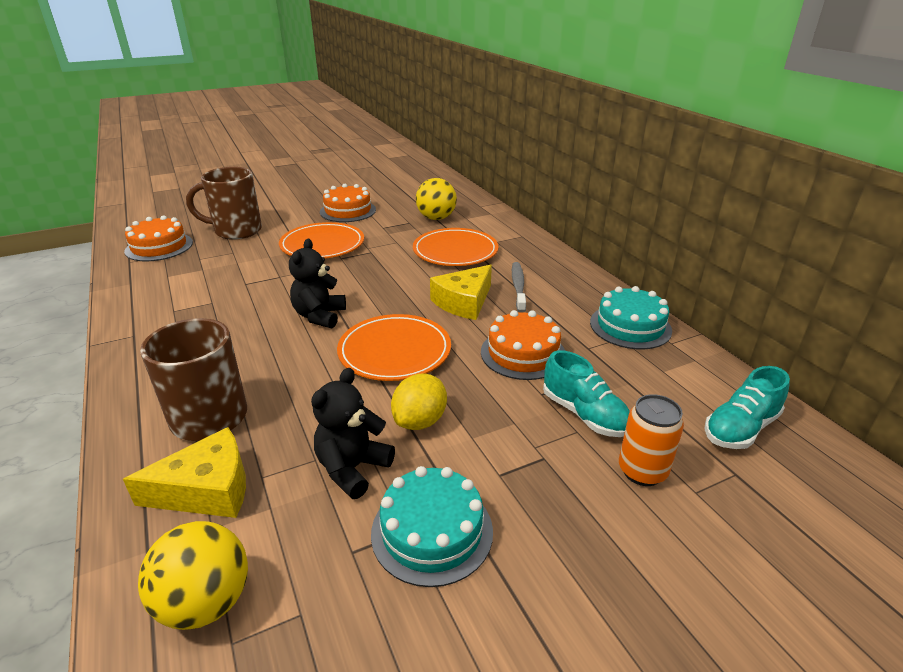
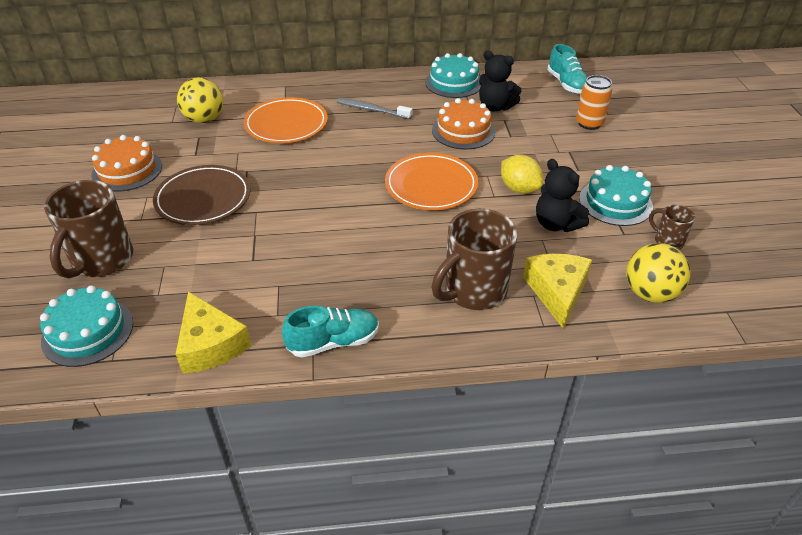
camera: 70 degrees left, 10 degrees up
orange cake [124,215,193,262] -> turquoise cake [40,286,133,367]
orange plate [279,222,364,258] -> brown plate [153,165,251,225]
black teddy bear [289,239,346,328] -> black teddy bear moved to [479,50,522,111]
yellow cheese [430,265,492,320] -> yellow cheese moved to [176,292,251,374]
turquoise shoe [543,350,630,437] -> turquoise shoe moved to [282,306,379,357]
none -> brown mug [649,205,695,250]

